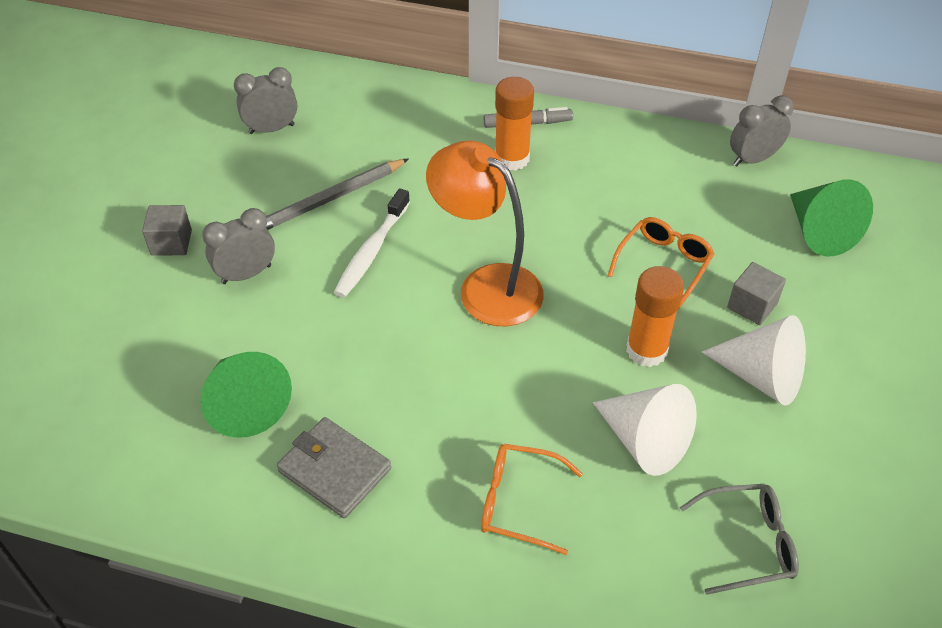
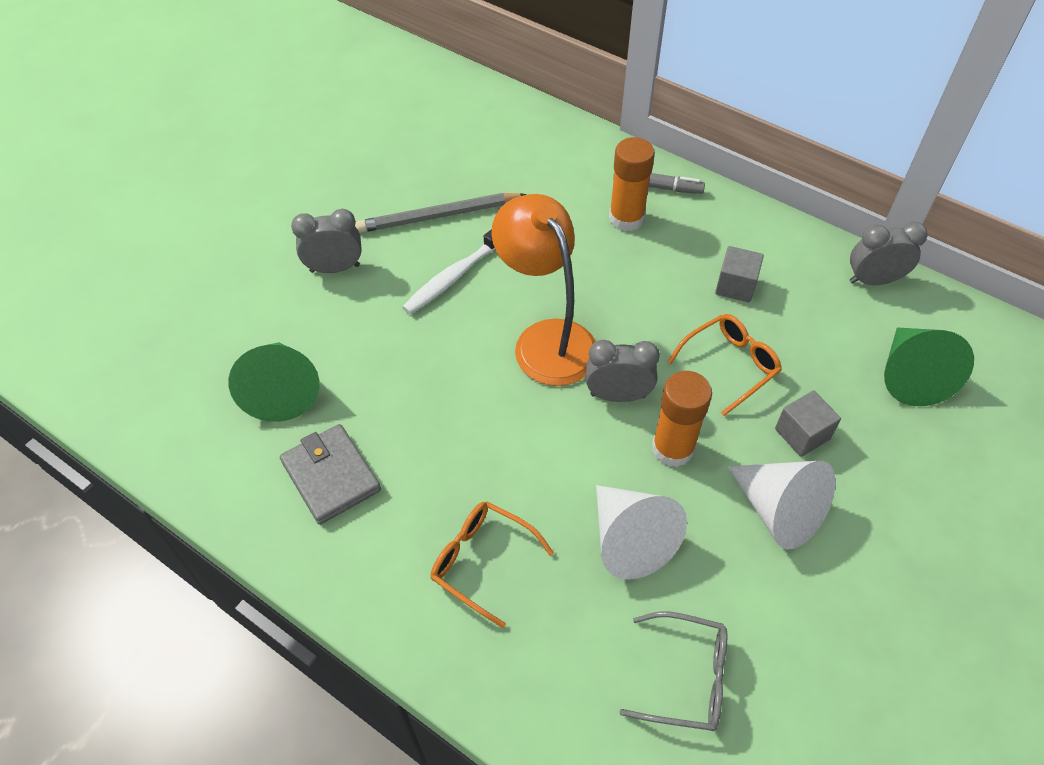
camera: 20 degrees right, 5 degrees up
grey cube [142,205,192,256] -> grey cube moved to [715,246,764,302]
grey clock [234,67,297,134] -> grey clock moved to [586,340,660,402]

